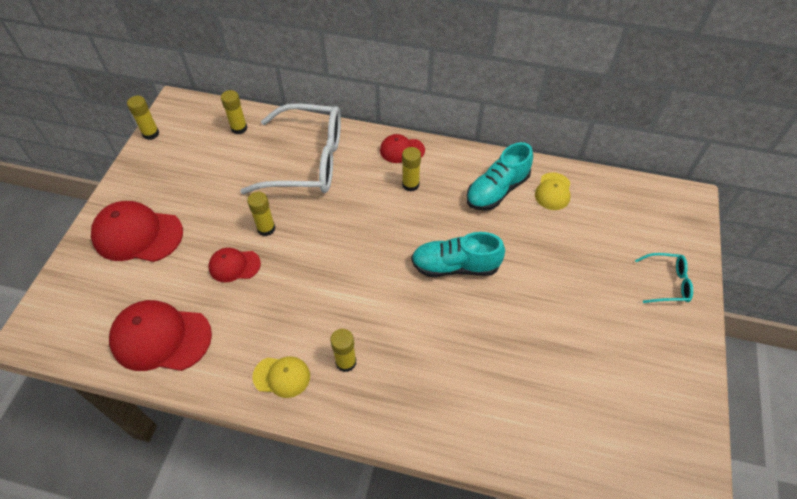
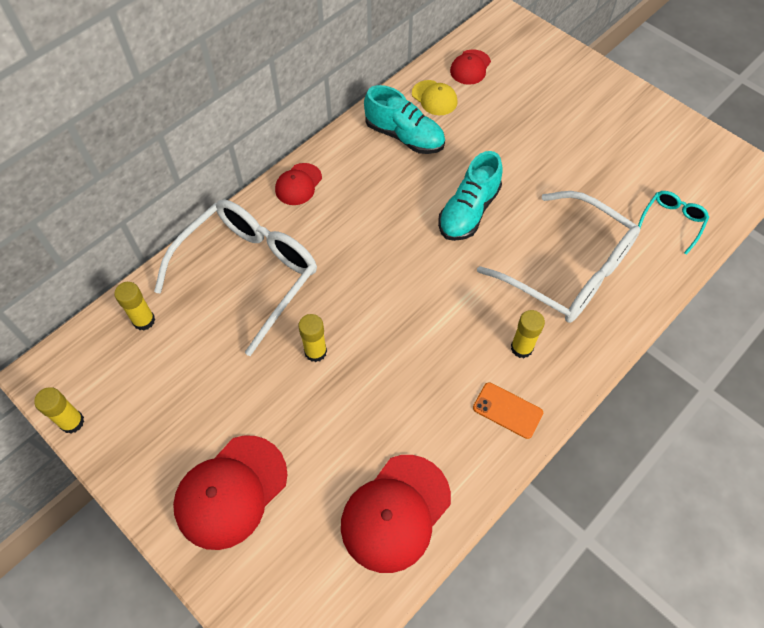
camera: 60 degrees left, 5 degrees up
red cap [209,248,261,282] -> red cap moved to [450,49,491,85]
yellow cap [252,357,310,398] -> orange phone [473,382,543,439]
yellow glue stick [402,147,421,192] -> none
turquoise shoe [466,142,533,211] -> turquoise shoe turned 45 degrees counterclockwise [364,85,445,154]
turquoise glasses [635,253,693,303] -> turquoise glasses moved to [638,191,709,255]
none -> white glasses [477,191,640,323]

